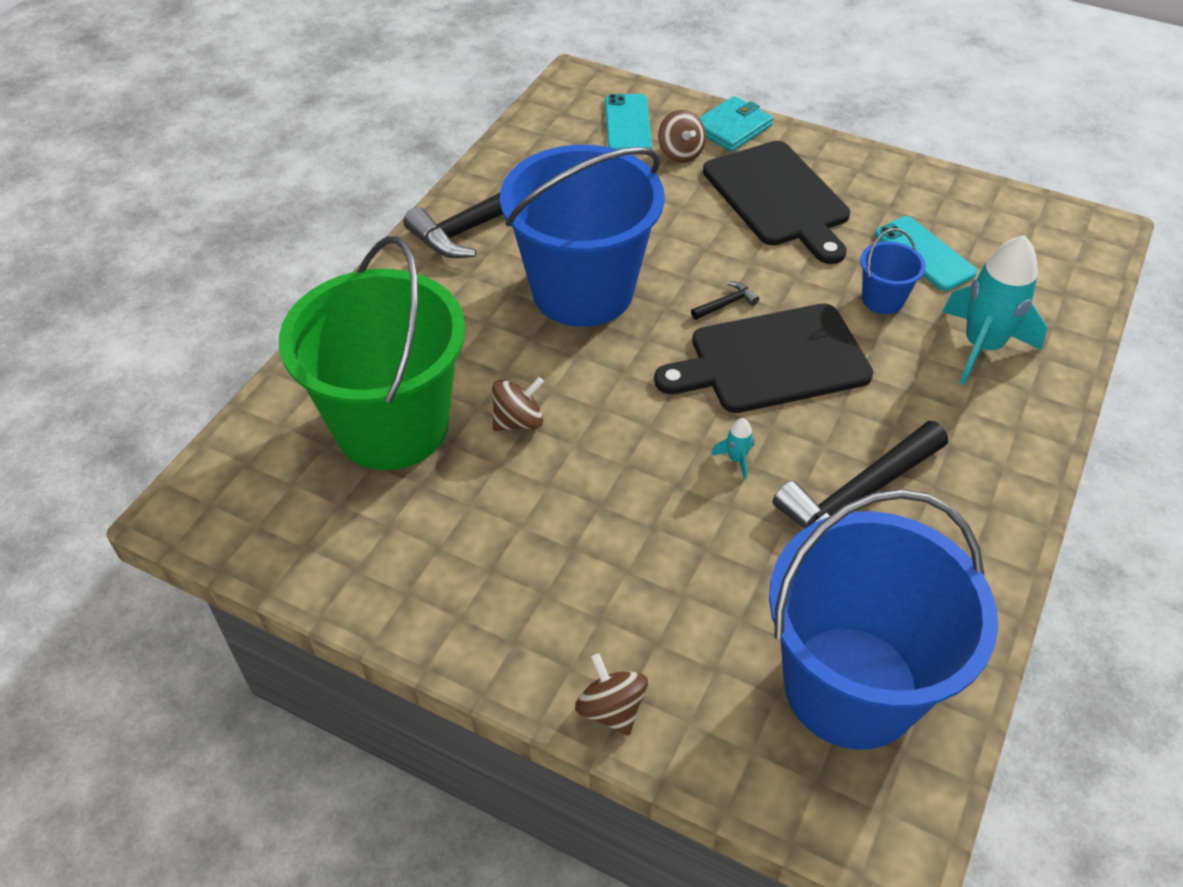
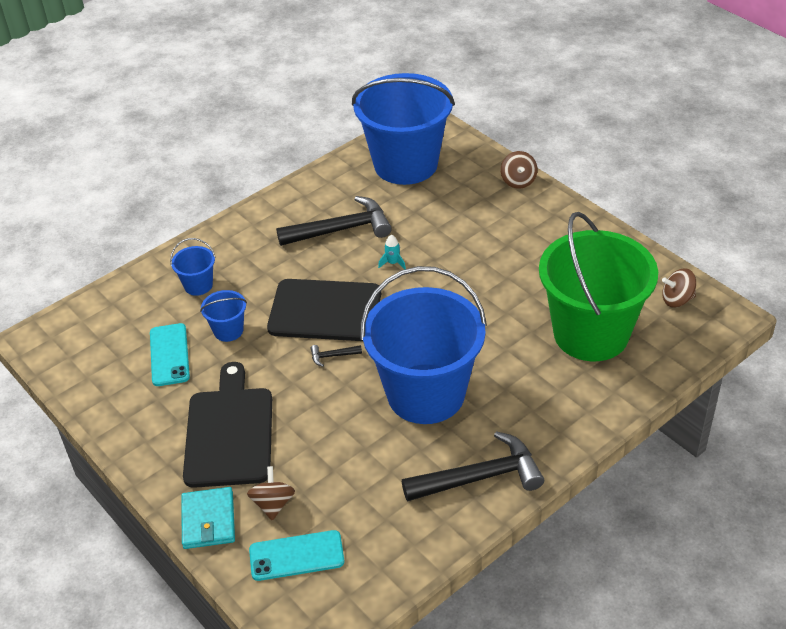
camera: 155 degrees left, 5 degrees down
brown spinning top [492,377,544,431] -> brown spinning top moved to [662,269,696,307]
turquoise phone [605,94,652,150] -> turquoise phone turned 60 degrees clockwise [249,530,344,581]
turquoise wallet [699,96,774,152] -> turquoise wallet turned 75 degrees counterclockwise [181,487,235,549]
turquoise rocket [942,235,1047,385] -> blue bucket [170,238,216,296]

